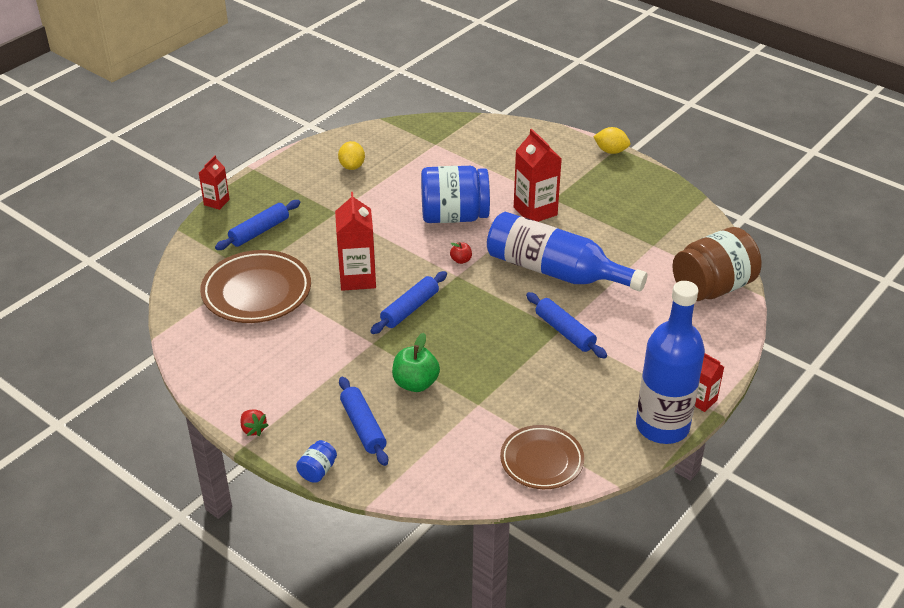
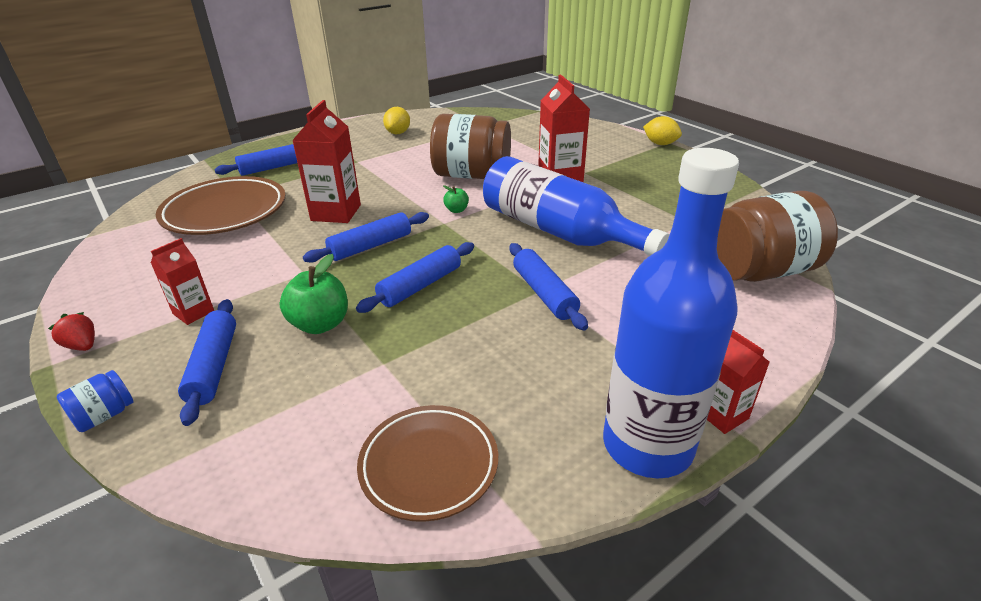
camera: 15 degrees right, 5 degrees down
red carton [199,155,230,210] -> red carton moved to [151,238,214,325]
red strawberry [240,410,268,436] -> red strawberry turned 150 degrees clockwise [48,312,95,351]
blue jar [421,166,490,223] -> brown jar [430,114,511,179]
red apple [450,242,472,264] -> green apple [443,185,469,213]
none -> blue rolling pin [356,242,474,313]

